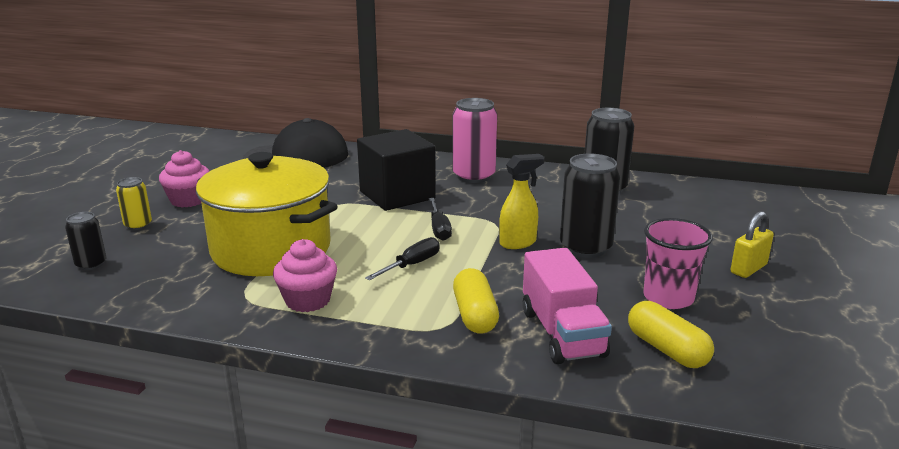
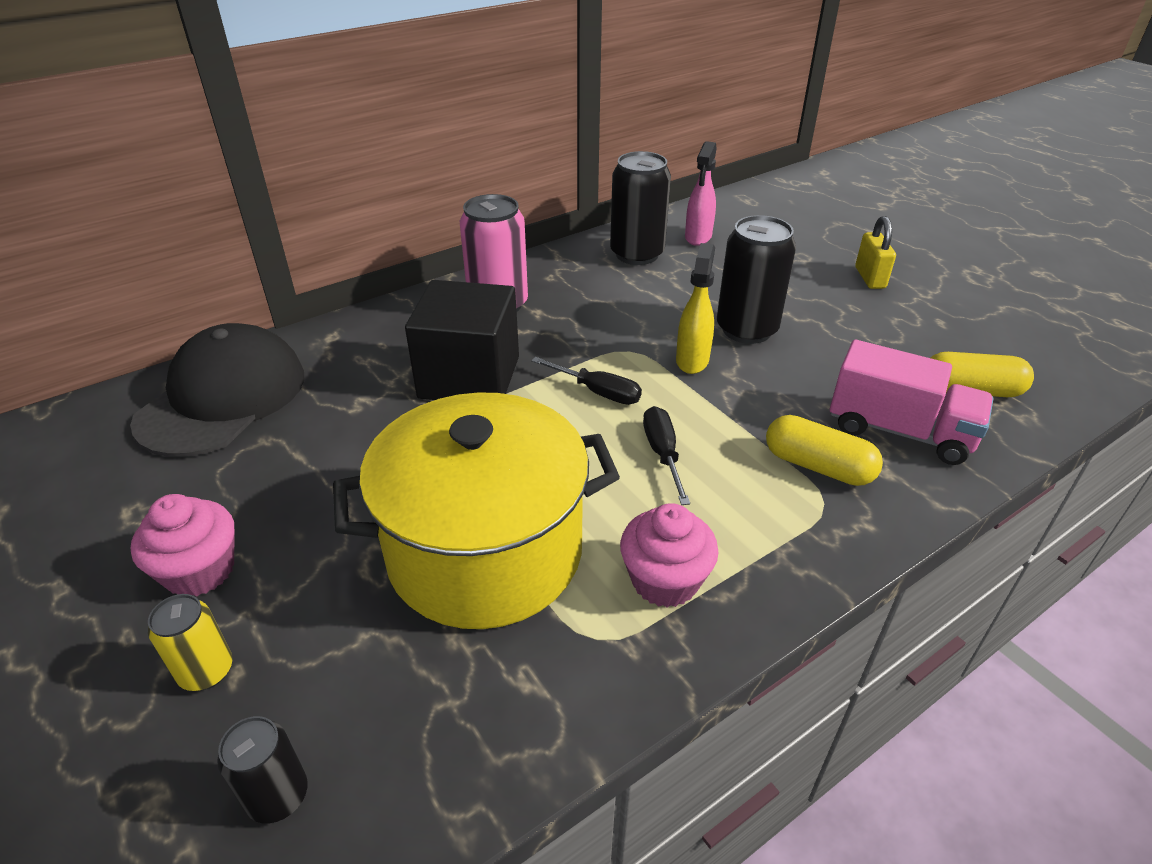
camera: 50 degrees left, 15 degrees up
pink cup [643,218,713,309] -> none
none -> pink spray bottle [685,141,717,246]

